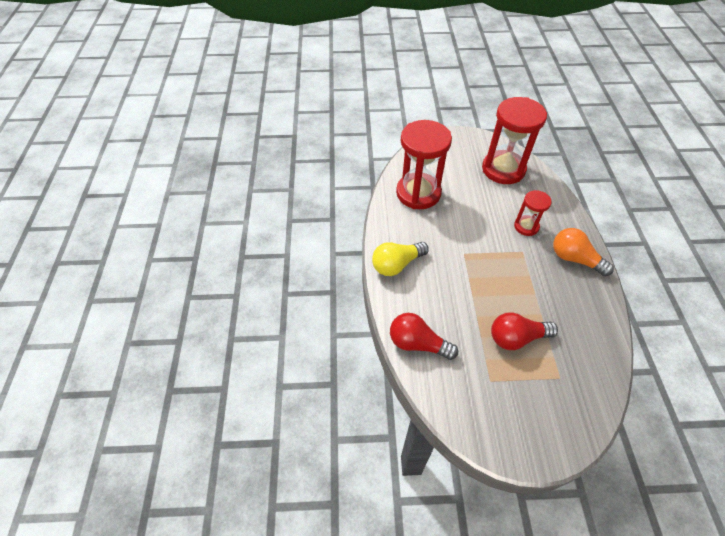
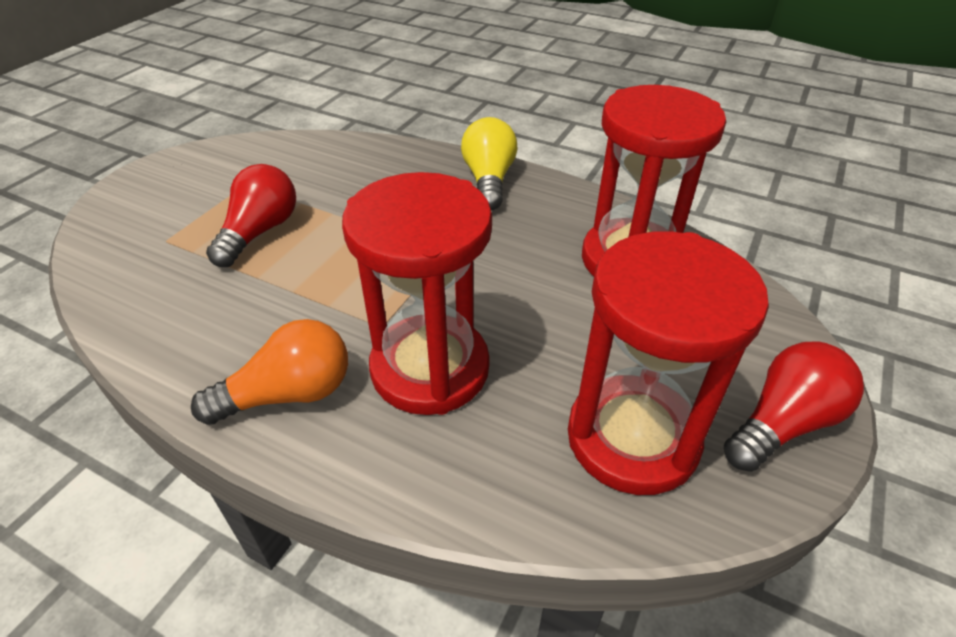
camera: 120 degrees right, 10 degrees down
red light bulb [390,313,458,360] -> red light bulb moved to [724,342,864,472]
red hourglass [514,190,552,236] -> red hourglass [342,172,492,415], size x1.93

